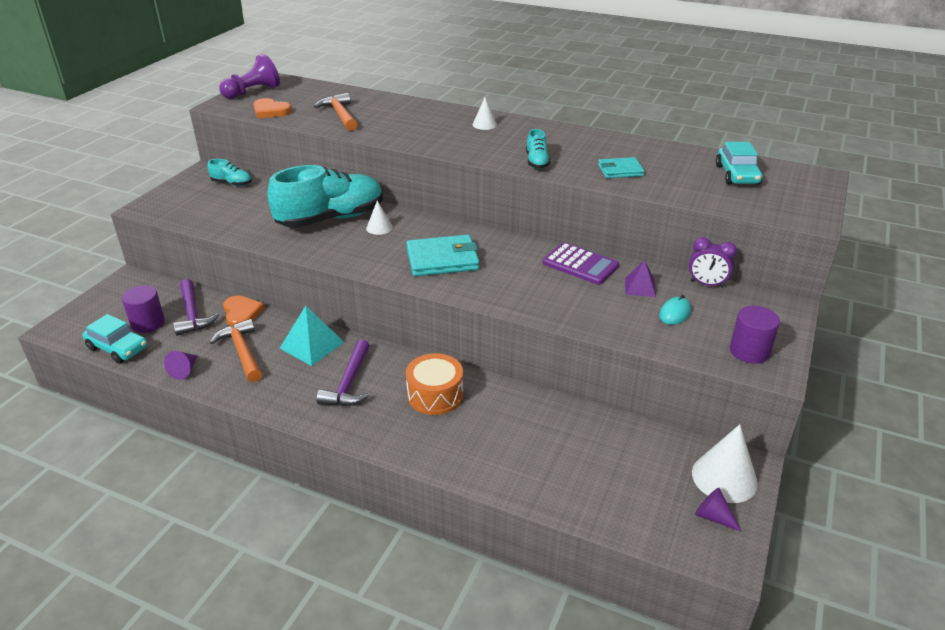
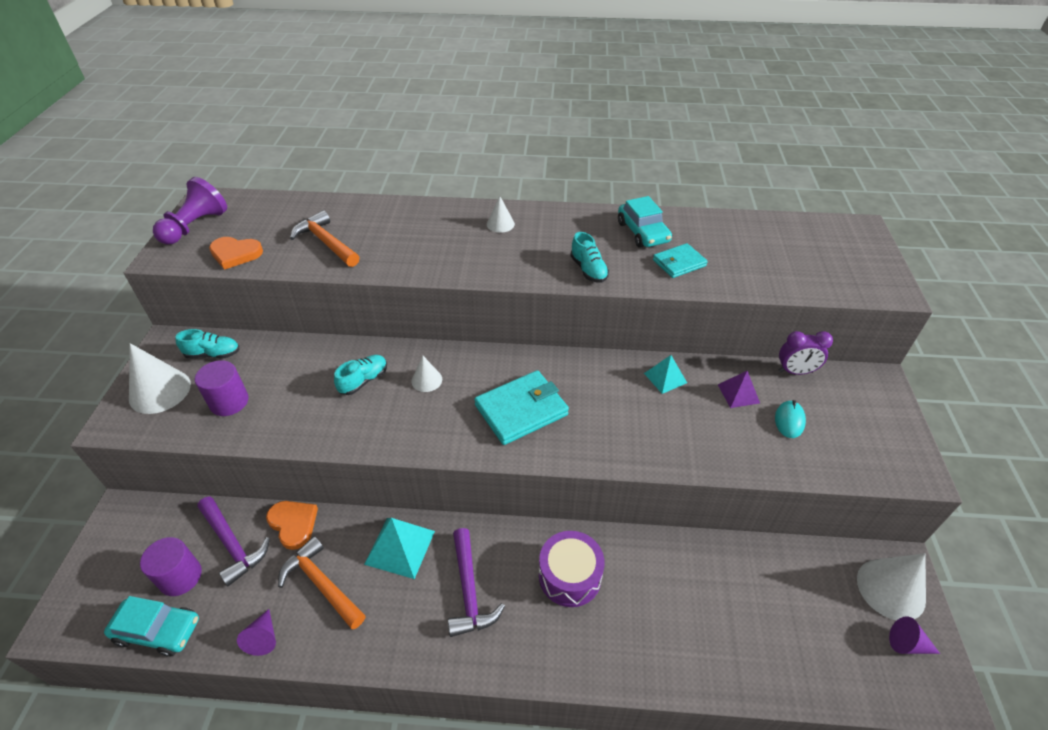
camera: 20 degrees left, 10 degrees up
turquoise shoe [268,165,383,228] -> turquoise shoe [334,355,387,395], size x0.43
orange drum [406,353,463,415] -> purple drum [539,531,605,607]
purple calculator [543,242,619,285] -> turquoise pyramid [644,355,687,394]
turquoise car [716,142,763,185] -> turquoise car moved to [618,196,672,248]
purple cylinder [730,306,780,364] -> purple cylinder moved to [195,360,249,416]
none -> white cone [129,343,191,414]

